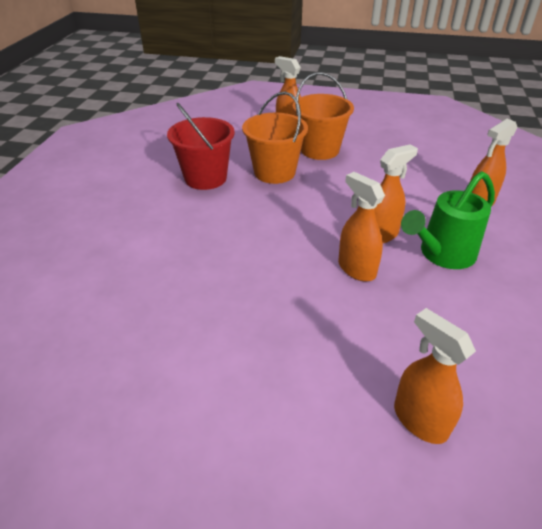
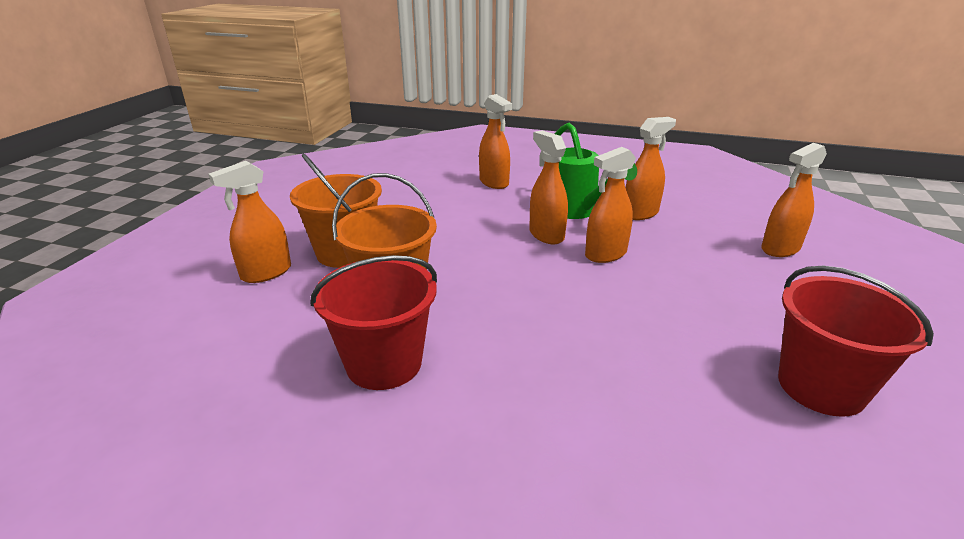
camera: 85 degrees left, 10 degrees down
none -> orange spray bottle [625,117,676,220]
none -> red bucket [778,266,934,417]

